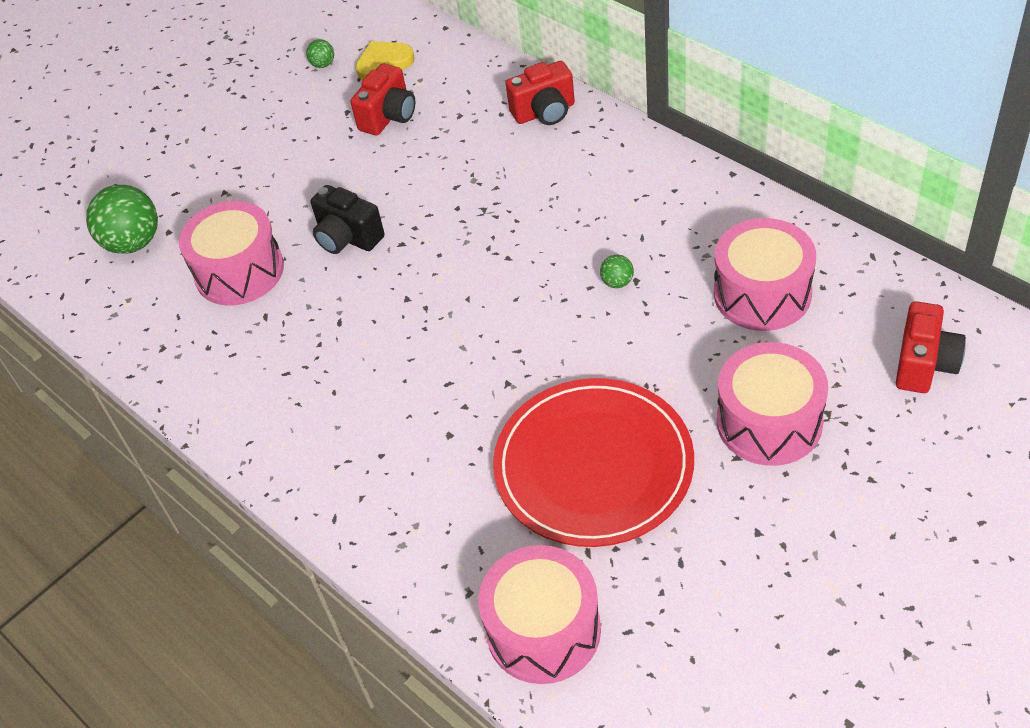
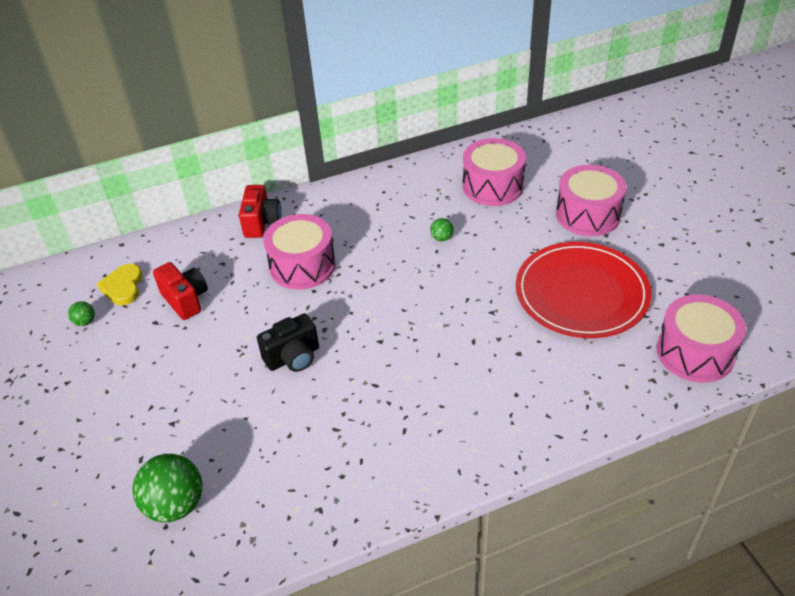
camera: 70 degrees left, 5 degrees down
pink drum [179,201,284,306] -> pink drum moved to [263,214,336,290]
red camera [896,301,966,393] -> none

